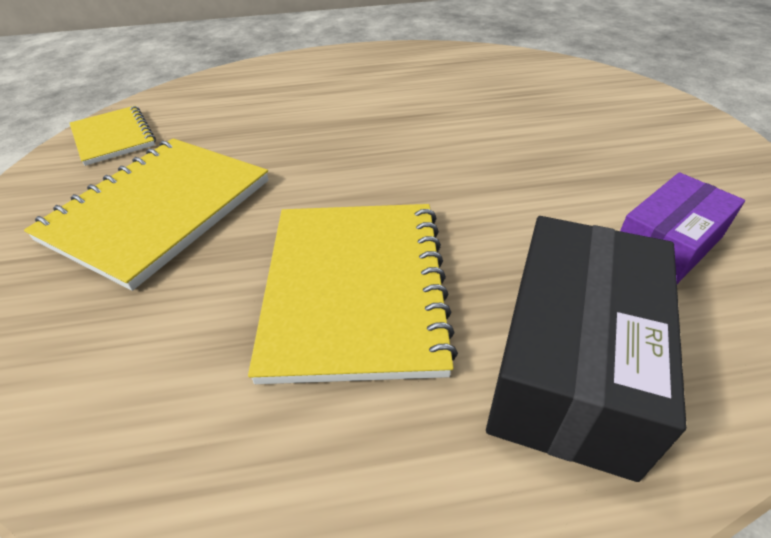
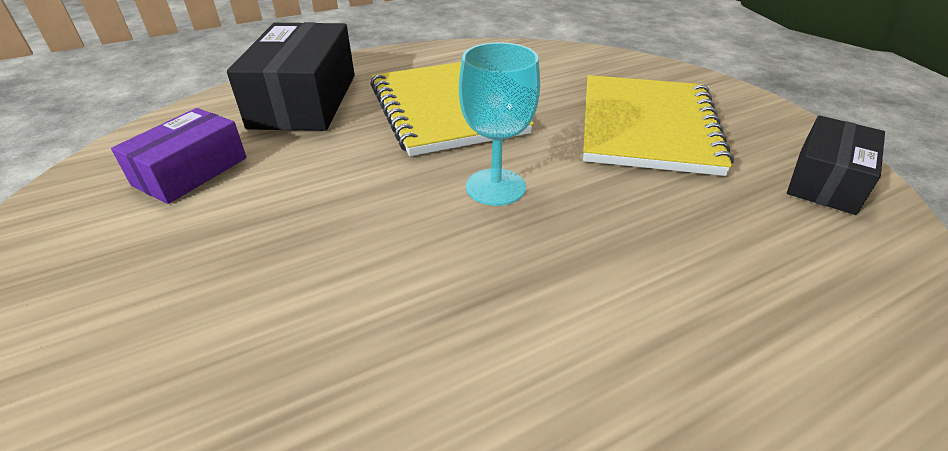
camera: 160 degrees right, 5 degrees down
yellow notebook [70,106,156,166] -> black box [787,115,885,215]
none -> turquoise goblet [459,42,540,206]

